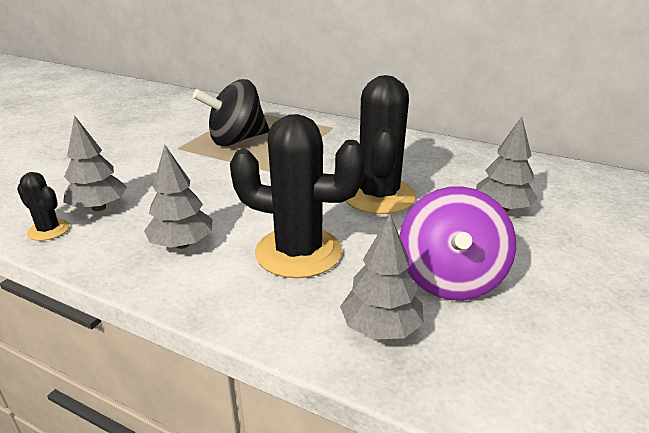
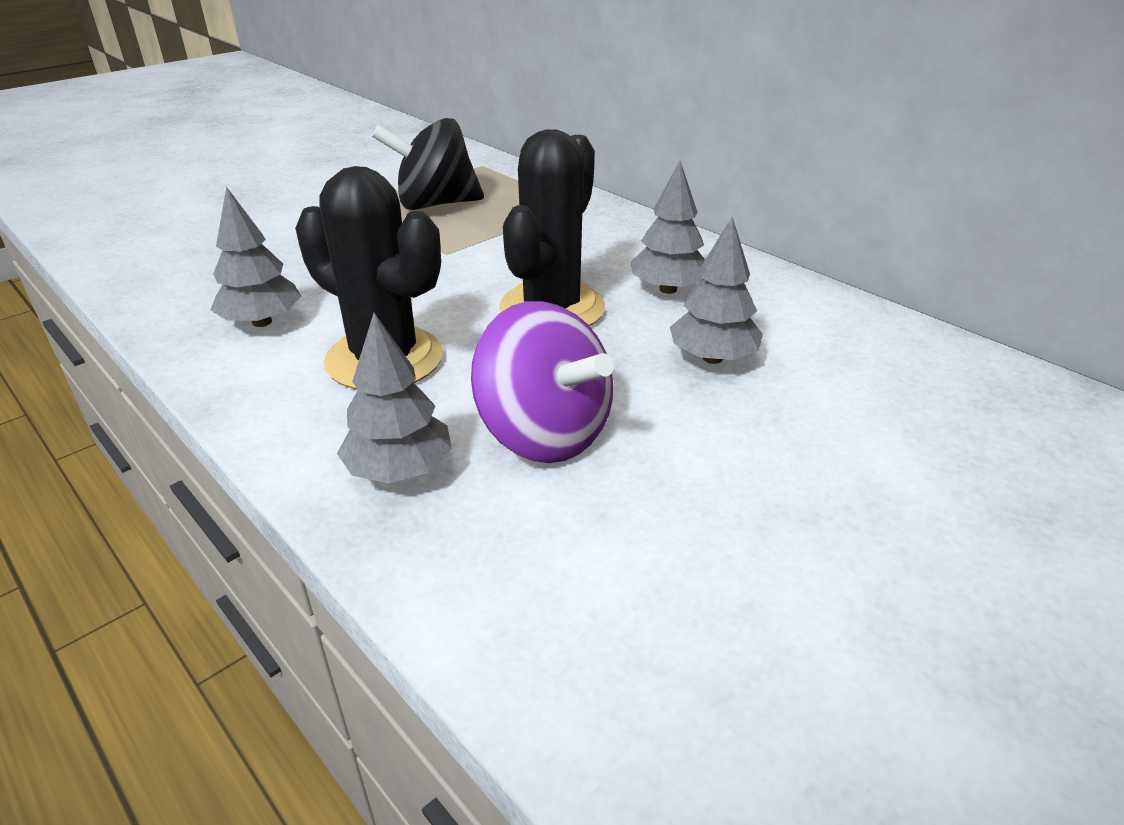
camera: 20 degrees right, 5 degrees up
black cactus [17,172,69,241] -> none
grey tree [63,115,127,211] -> grey tree moved to [631,161,705,294]
purple spinning top [399,186,516,301] -> purple spinning top turned 75 degrees counterclockwise [471,301,614,463]

